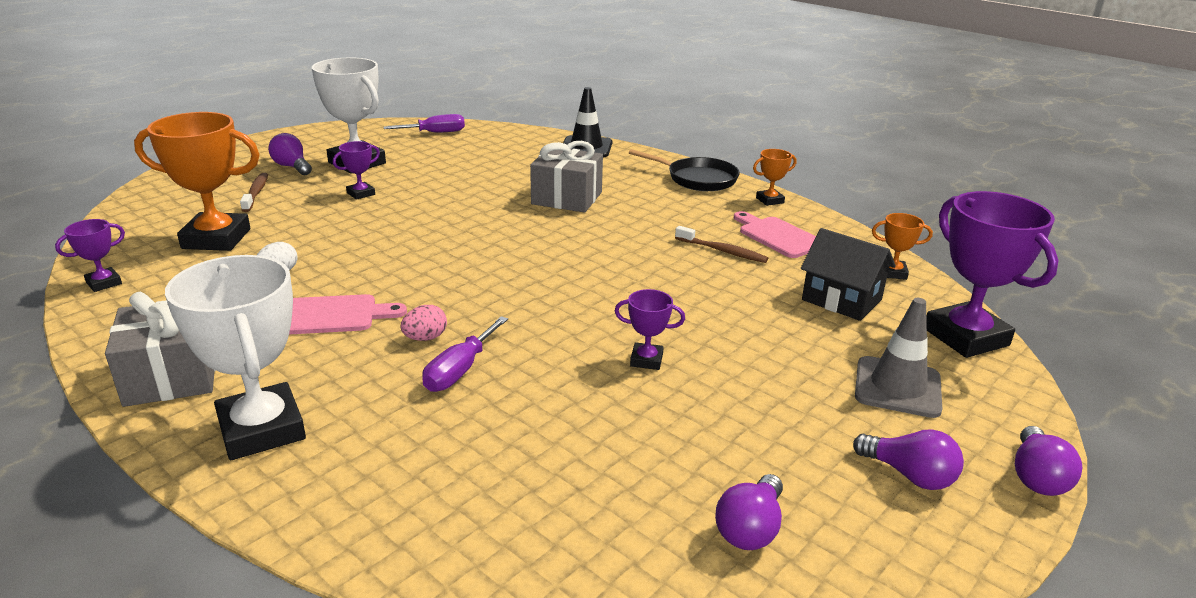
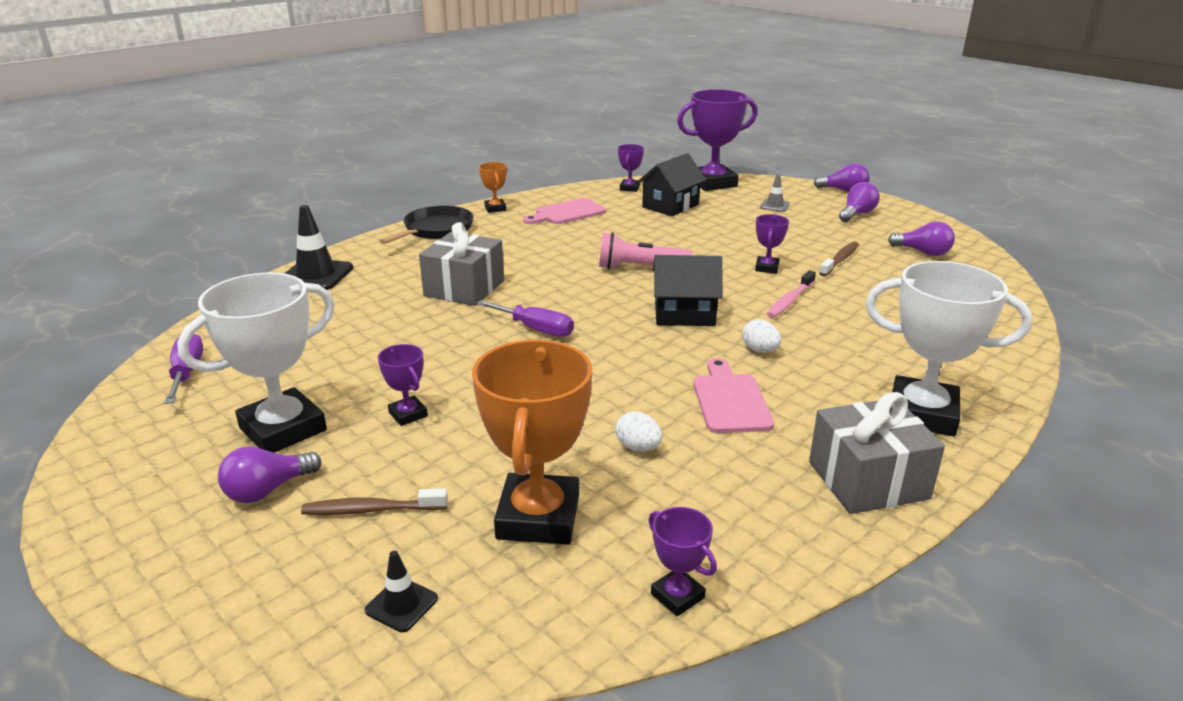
camera: 85 degrees left, 0 degrees up
white trophy [165,255,306,460] -> white trophy turned 45 degrees clockwise [865,261,1032,436]
pink egg [401,305,447,341] -> white egg [742,319,781,353]
purple screwdriver [422,316,508,392] -> purple screwdriver moved to [476,300,574,337]
brown toothbrush [675,226,768,263] -> brown toothbrush moved to [819,242,859,276]
grey traffic cone [855,298,942,418] -> grey traffic cone [760,174,790,212], size x0.53
orange trophy [872,213,933,280] -> purple trophy [618,144,644,192]
none -> black traffic cone [365,551,438,632]
none -> pink flashlight [599,232,692,269]
none -> black house [653,255,723,326]
none -> pink toothbrush [767,270,816,318]

